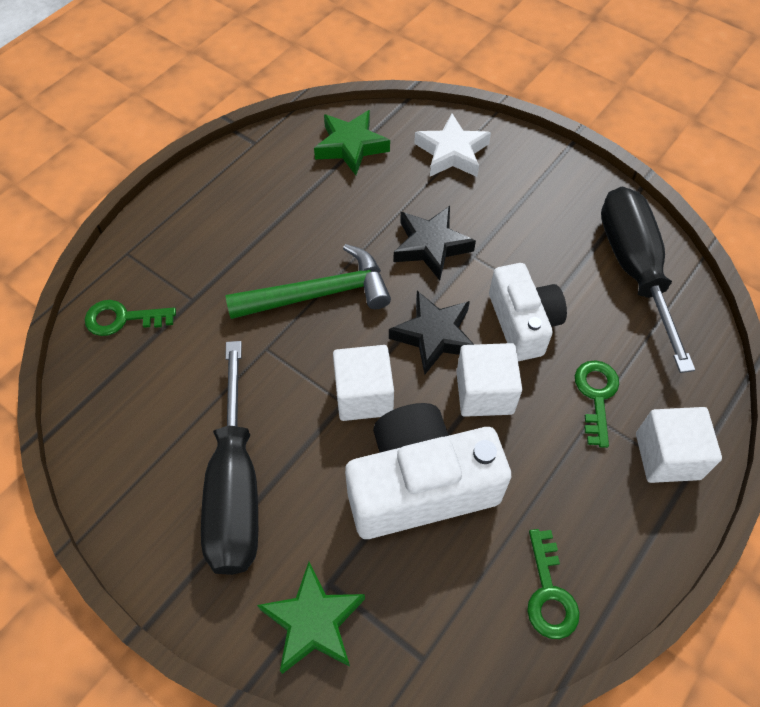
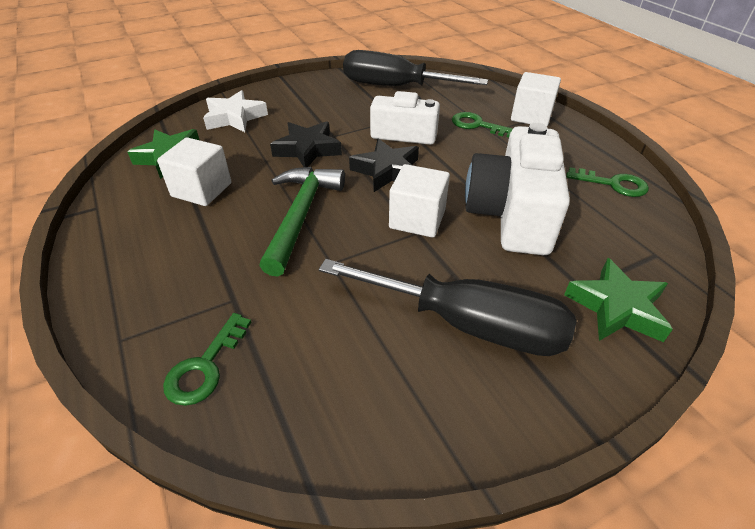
camera: 65 degrees left, 15 degrees down
white cube [456,343,522,417] -> white cube moved to [157,137,232,206]

